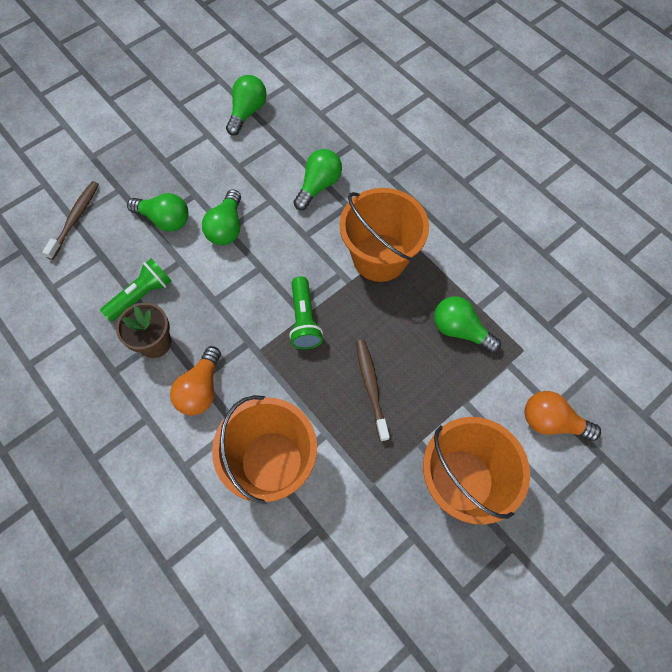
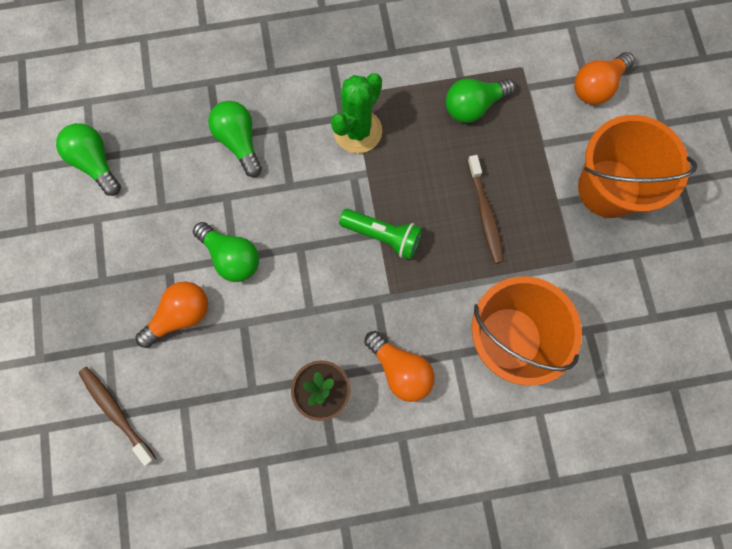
camera: 60 degrees left, 10 degrees up
green flashlight [100,258,172,322] -> none
green light bulb [127,193,189,232] -> orange light bulb [136,282,208,348]
orange bucket [340,188,429,282] -> green cactus [331,73,382,153]
brown toothbrush [356,340,390,441] -> brown toothbrush turned 120 degrees counterclockwise [467,155,504,264]

